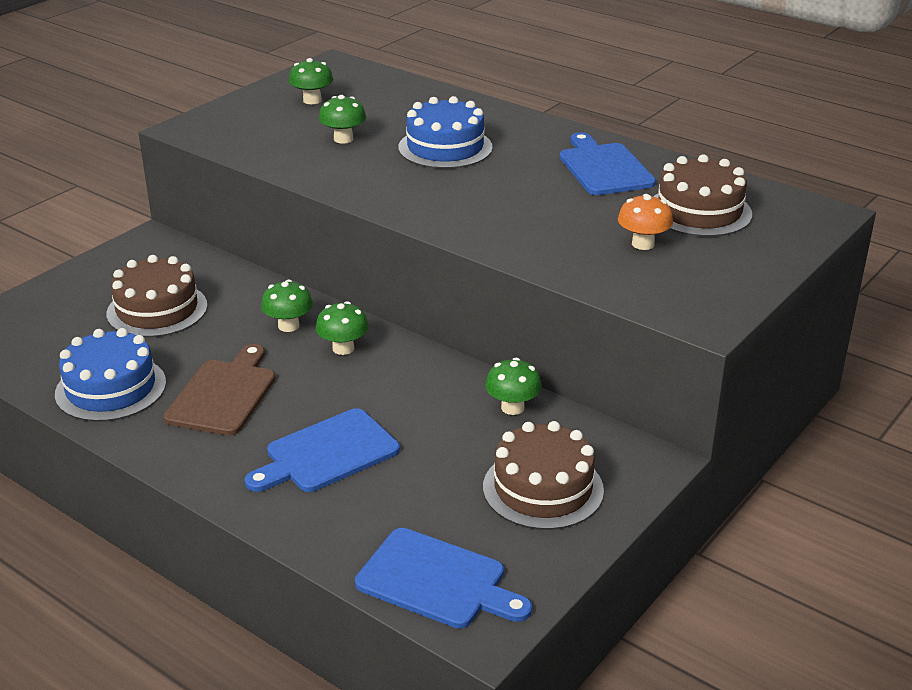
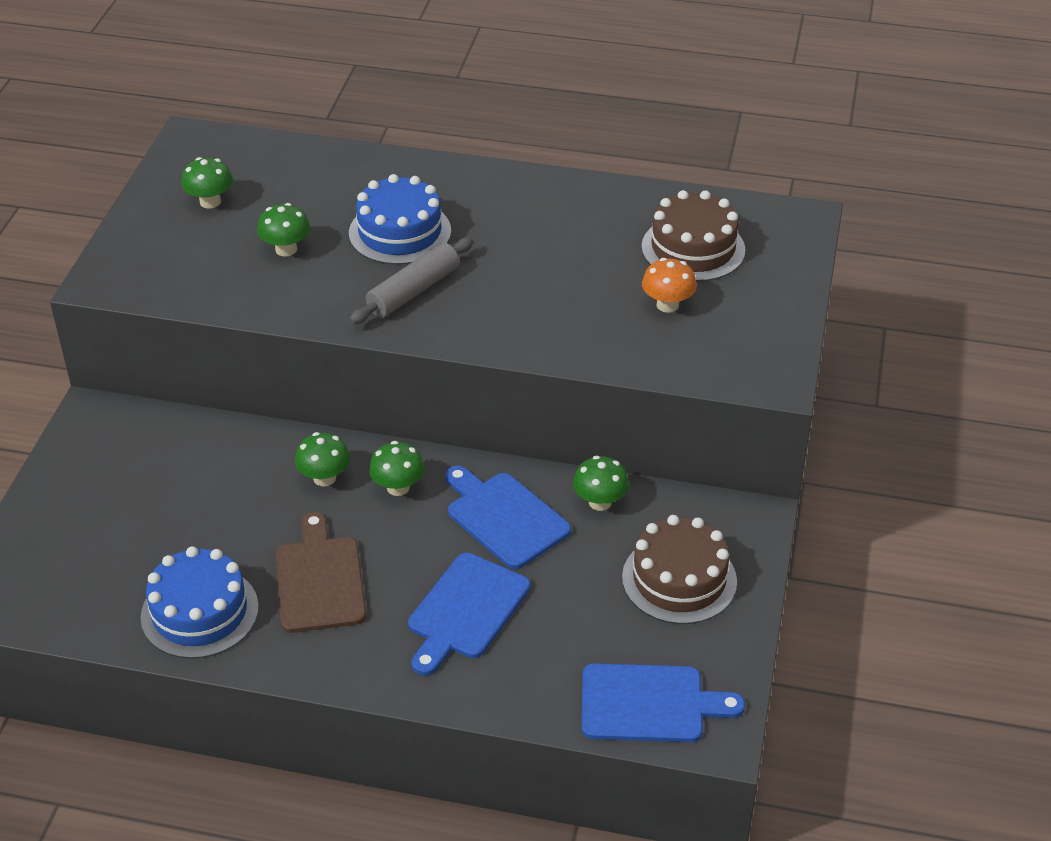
camera: 25 degrees left, 10 degrees up
brown cake [106,255,208,337] -> none
blue cutting board [560,132,656,195] -> blue cutting board moved to [445,466,571,569]
none -> grey rolling pin [349,237,474,324]

